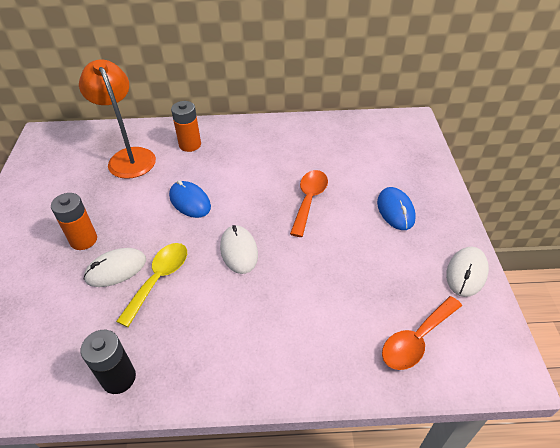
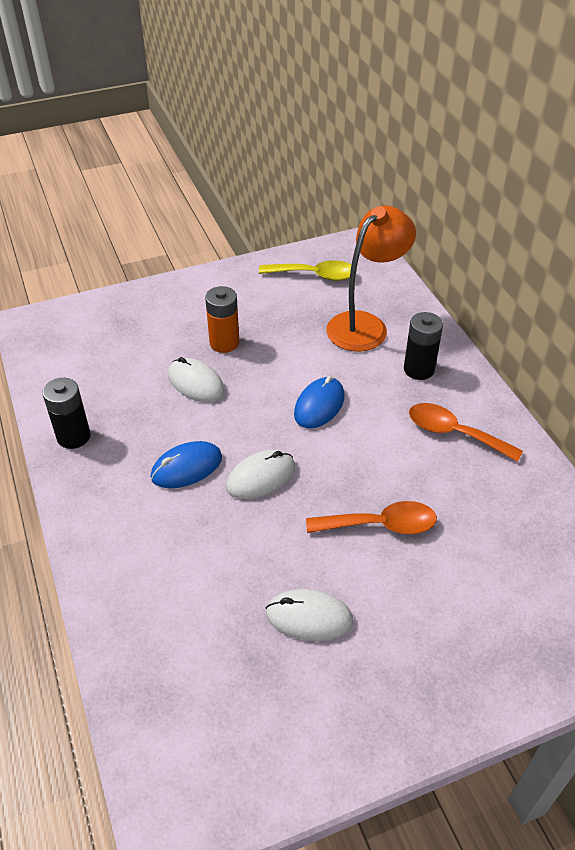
camera: 70 degrees right, 0 degrees up
yellow spoon [116,243,187,327] -> yellow spoon moved to [259,260,357,281]
orange battery [171,101,201,152] -> black battery [404,312,443,380]
blue mouse [377,187,416,230] -> blue mouse moved to [151,441,222,488]
orange spoon [382,296,462,370] -> orange spoon moved to [409,403,523,462]
white mouse [446,247,489,297] -> white mouse moved to [266,589,353,641]

